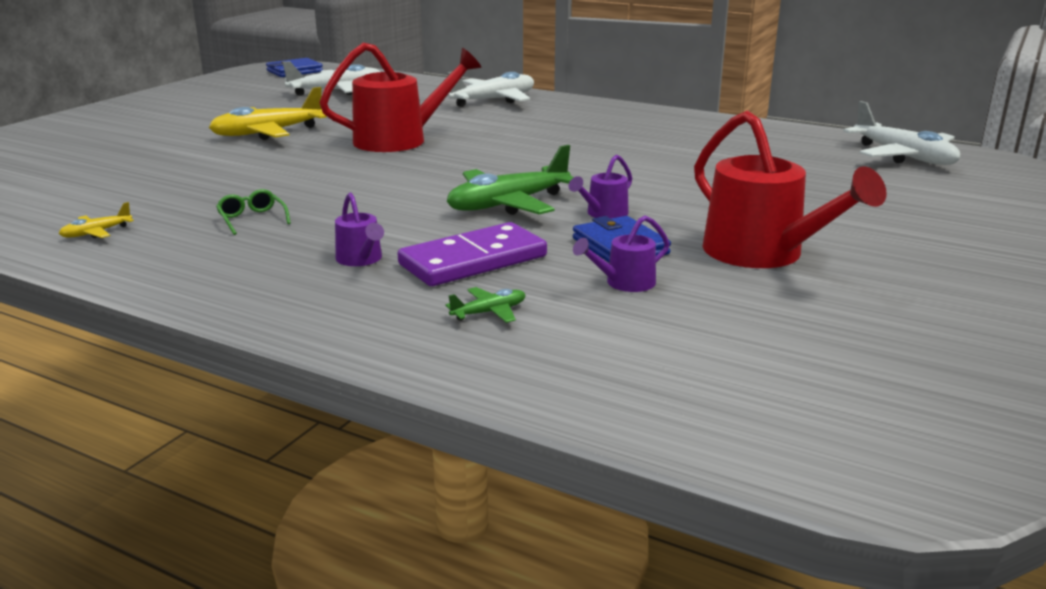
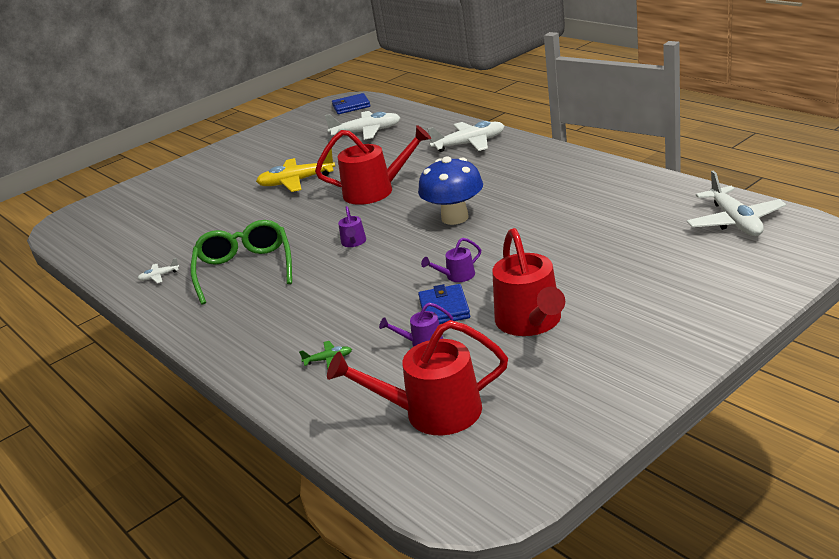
camera: 25 degrees right, 5 degrees up
yellow plane [59,202,134,238] -> white plane [137,258,179,283]
green glasses [216,189,291,235] -> green glasses [190,220,292,305], size x2.49
purple watering can [335,193,384,266] -> purple watering can moved to [338,206,366,247]
purple domino [397,222,547,286] -> none
green plane [447,145,574,215] -> none
none -> red watering can [327,320,508,435]
none -> blue mushroom [418,157,483,225]

